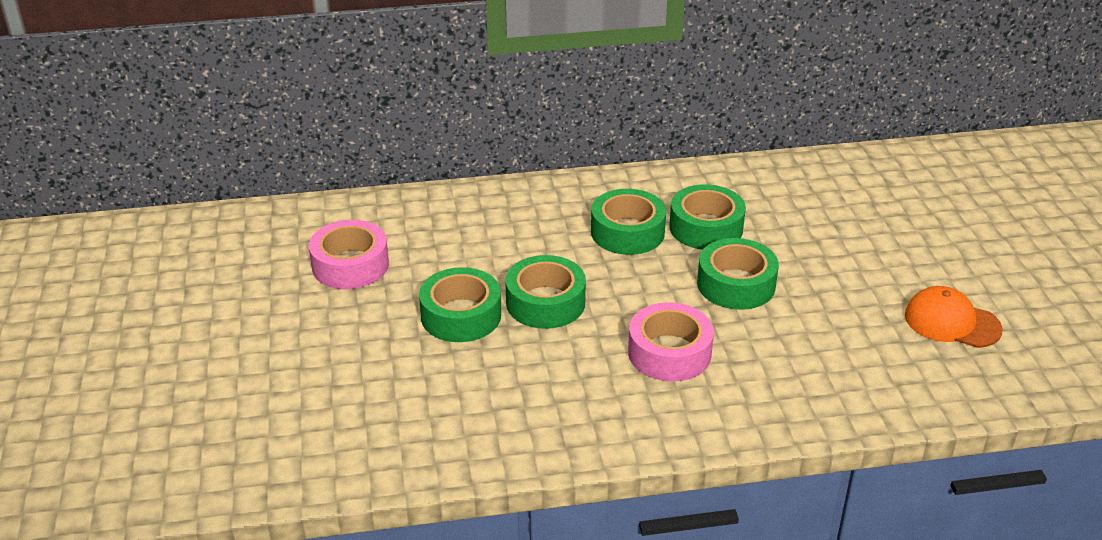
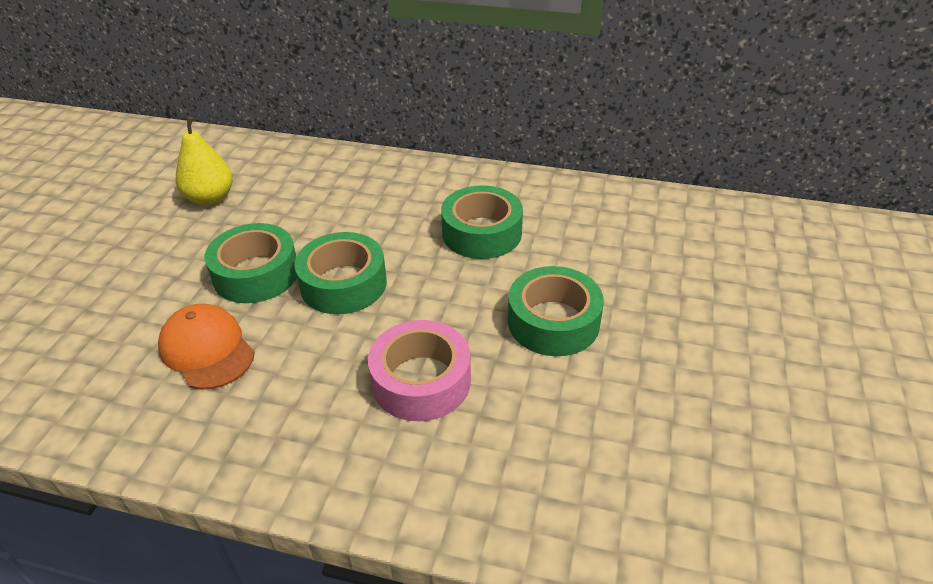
camera: 25 degrees right, 5 degrees up
pink tape [309,220,389,289] -> yellow pear [176,117,233,206]
green tape [669,184,746,250] -> none
orange cap [905,286,1003,348] -> orange cap moved to [158,303,255,389]

